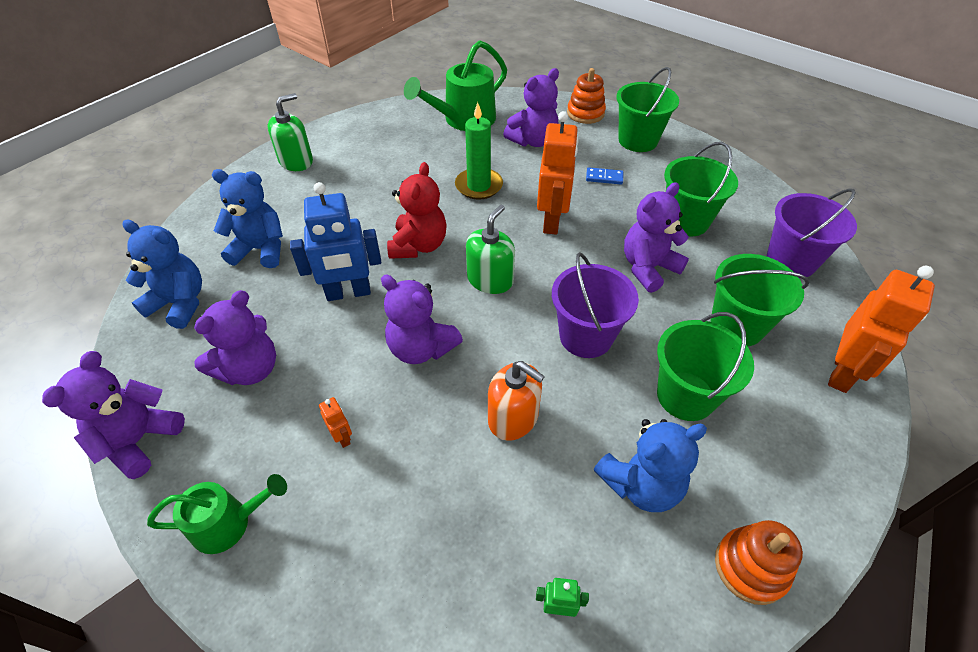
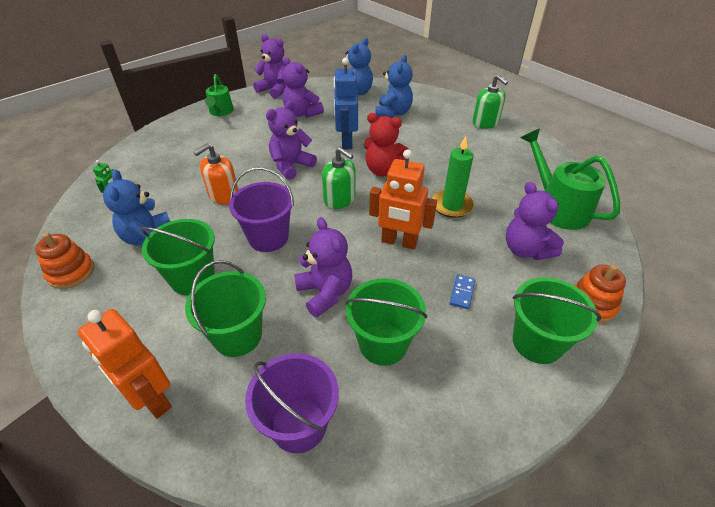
camera: 100 degrees right, 5 degrees down
orange robot [319,397,352,448] -> none

